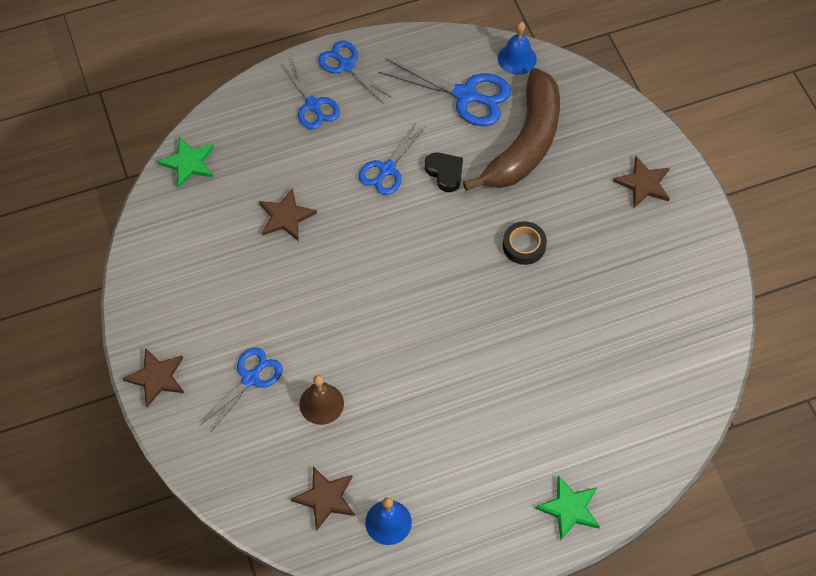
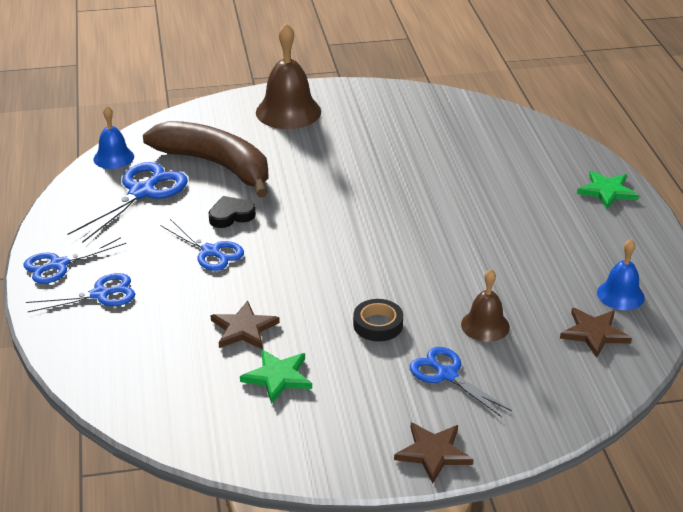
camera: 80 degrees left, 25 degrees down
green star [157,136,214,188] -> green star moved to [240,349,312,404]
black tape [503,221,547,265] -> black tape moved to [353,299,403,341]
brown star [613,156,670,208] -> brown bell [256,23,321,129]

